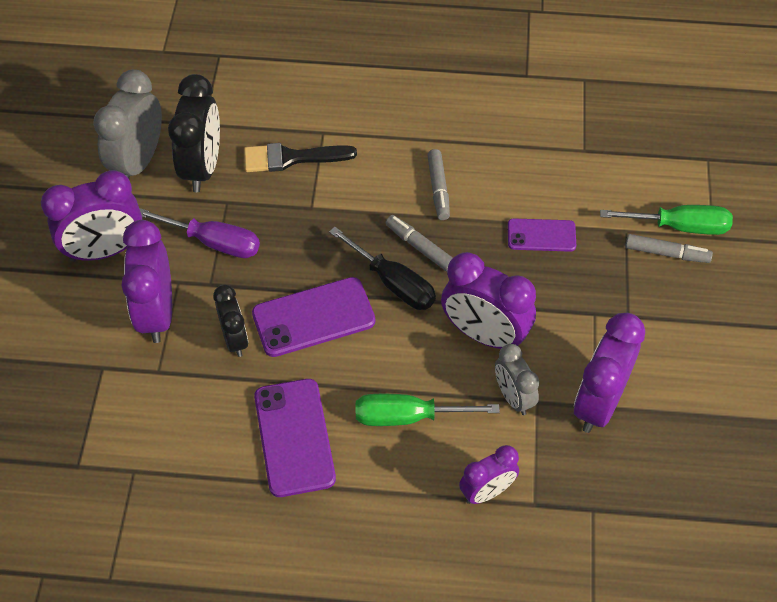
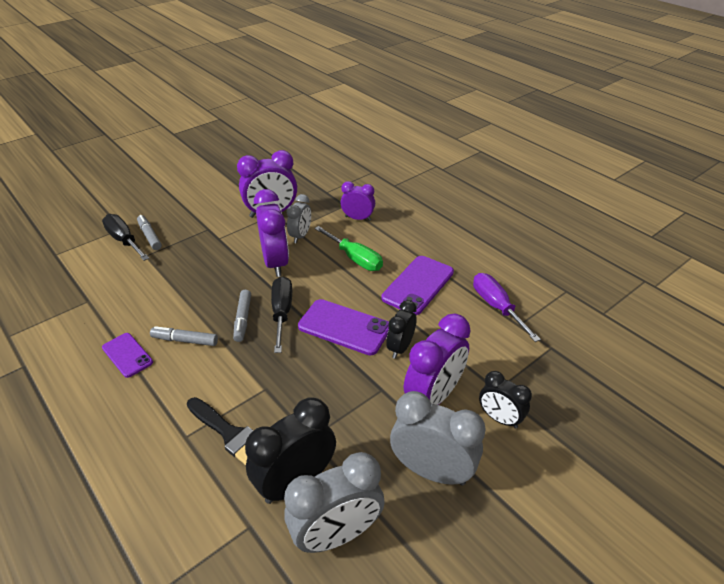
camera: 135 degrees left, 15 degrees down
purple clock [41,170,142,262] -> grey clock [390,391,486,486]
purple screwdriver [139,208,260,258] -> purple screwdriver moved to [473,273,541,342]
grey marker [427,149,450,220] -> grey marker turned 120 degrees counterclockwise [150,326,218,346]
purple phone [508,218,576,252] -> purple phone moved to [102,333,153,378]
green screwdriver [600,205,733,235] -> black screwdriver [102,214,149,261]
none -> black clock [479,371,532,429]

